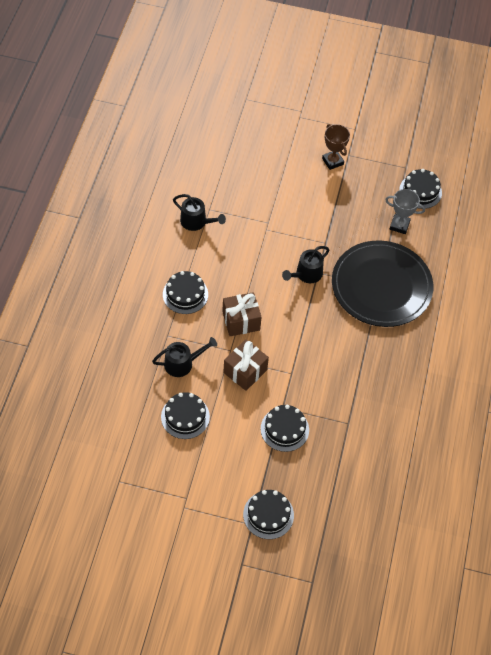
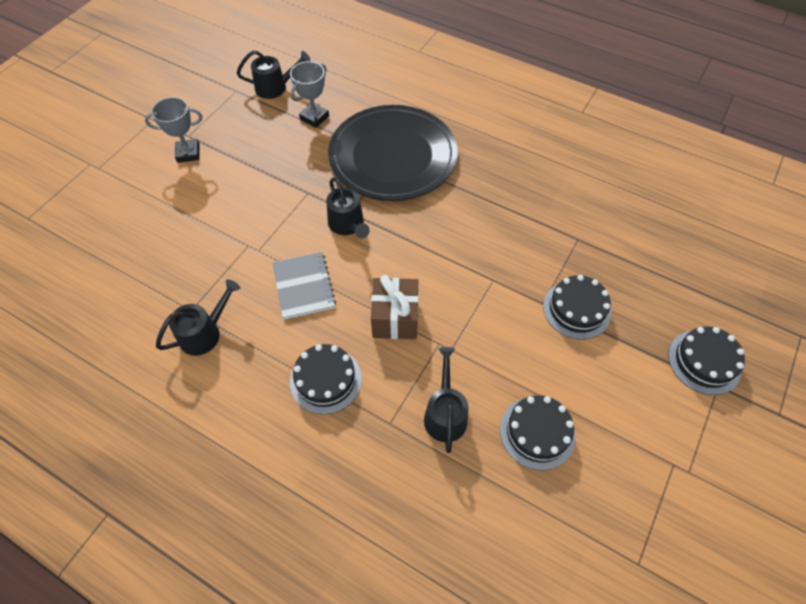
camera: 70 degrees left, 0 degrees up
brown gift [223,339,269,391] -> none
brown trophy [322,124,350,170] -> grey trophy [145,97,202,163]
black cake [399,169,442,209] -> black watering can [237,50,311,99]
none -> grey notebook [272,252,336,319]

